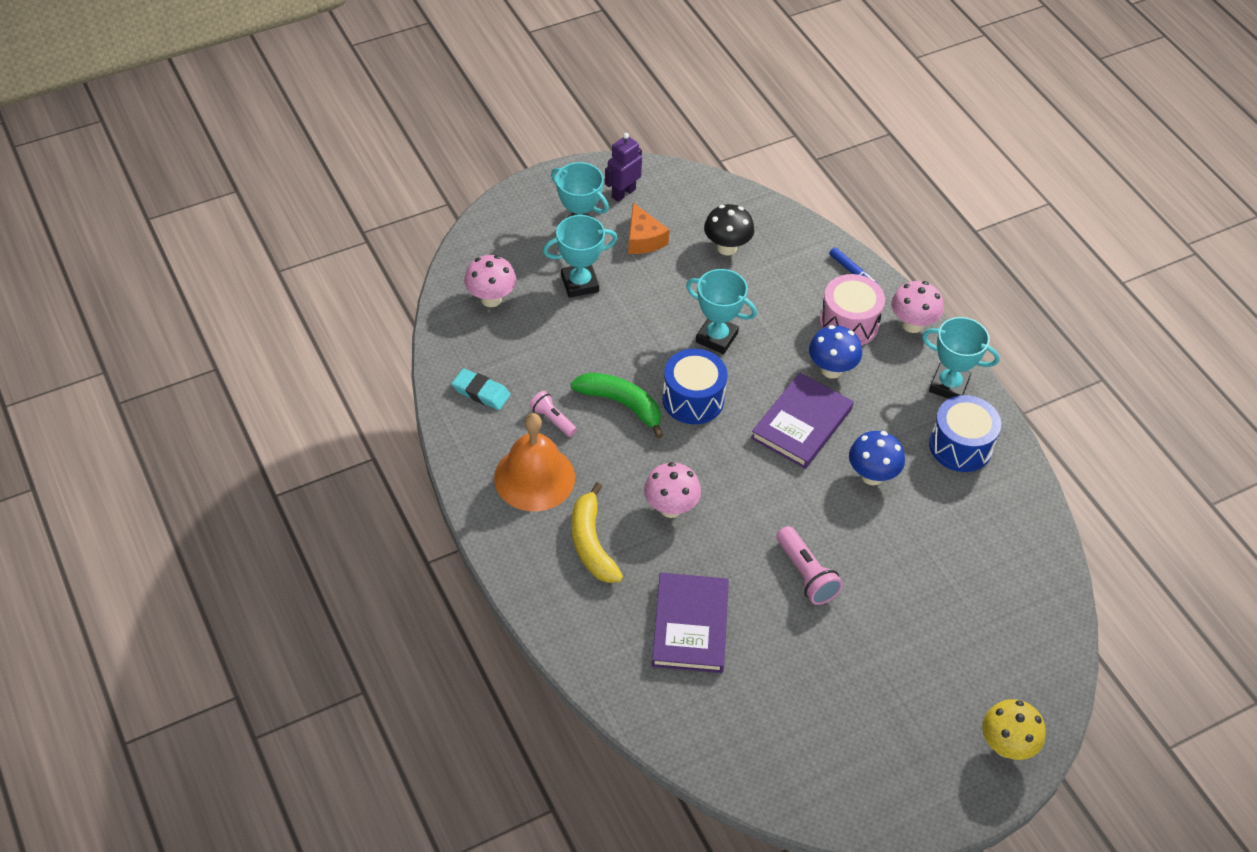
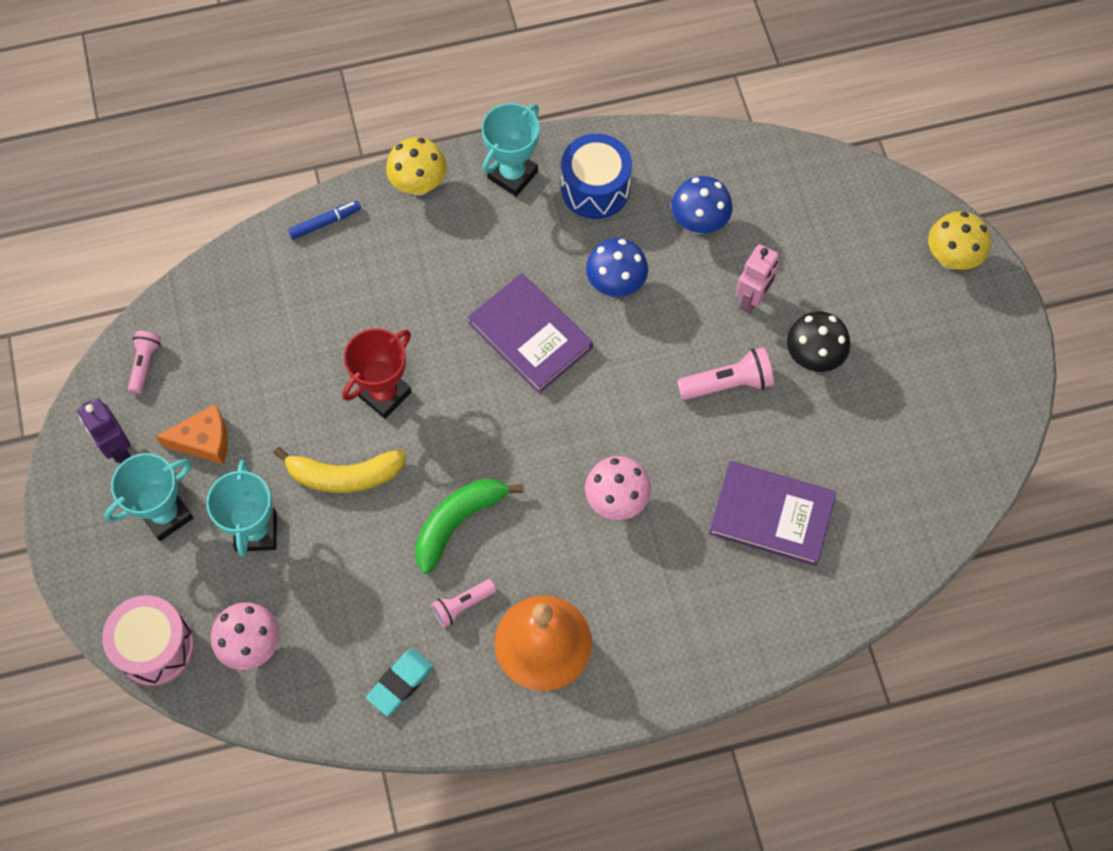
camera: 75 degrees left, 15 degrees up
yellow banana [571,482,623,583] -> yellow banana moved to [274,447,406,493]
blue drum [662,349,727,424] -> none
turquoise trophy [686,269,757,354] -> red trophy [342,328,411,419]
black mushroom [704,204,754,256] -> black mushroom moved to [787,311,850,372]
blue mushroom [809,325,862,379] -> blue mushroom moved to [671,176,733,234]
pink drum [819,274,885,345] -> pink drum moved to [102,595,194,686]
pink mushroom [891,281,944,333] -> yellow mushroom [386,137,447,196]
none -> pink flashlight [128,331,161,394]
none -> pink robot [736,244,779,313]

